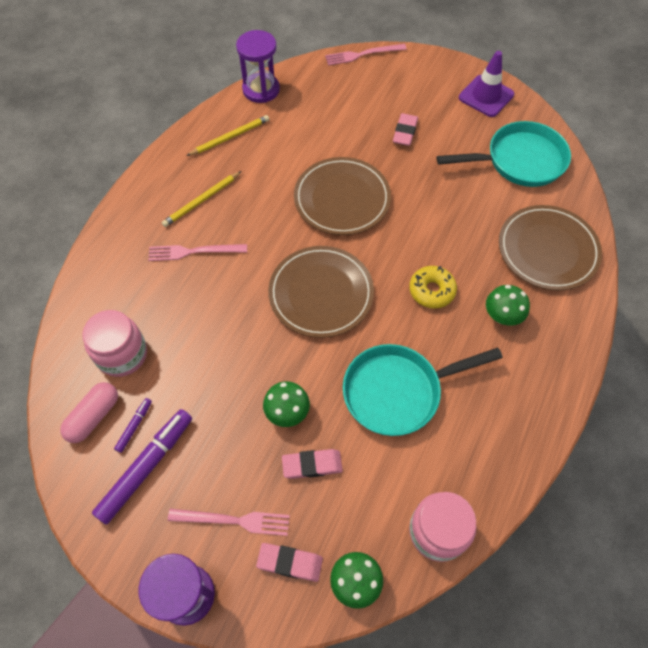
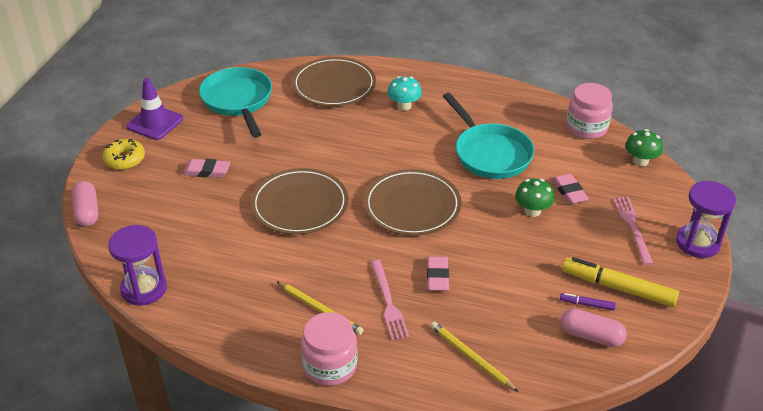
camera: 100 degrees left, 20 degrees down
pink jar [82,310,147,377] -> pink jar moved to [301,312,358,386]
purple marker [92,409,192,525] -> yellow marker [562,257,679,307]
yellow pencil [186,115,269,156] -> yellow pencil moved to [431,322,519,392]
pink eraser [256,543,323,582] -> pink eraser moved to [427,256,449,291]
pink fork [325,44,407,65] -> pink capsule [72,181,98,227]
yellow donut [409,266,457,308] -> yellow donut moved to [102,139,145,170]
green mushroom [486,285,530,326] -> turquoise mushroom [387,76,422,111]

